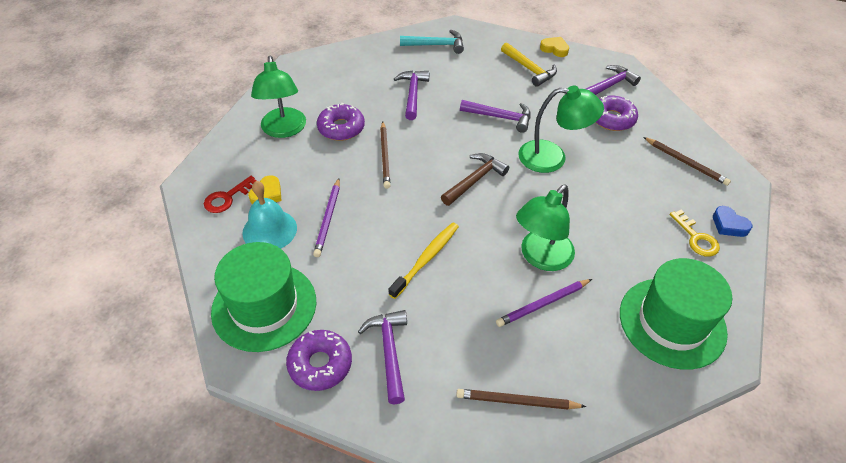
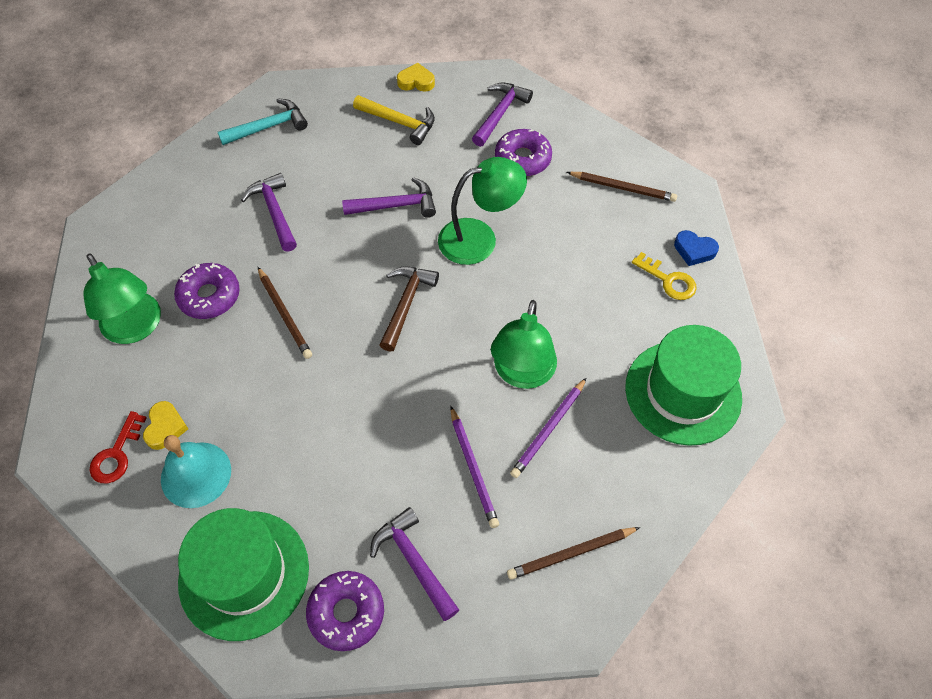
camera: 25 degrees left, 10 degrees up
purple pencil [313,178,340,257] -> purple pencil moved to [451,406,499,528]
yellow toothbrush [389,222,459,299] -> none

